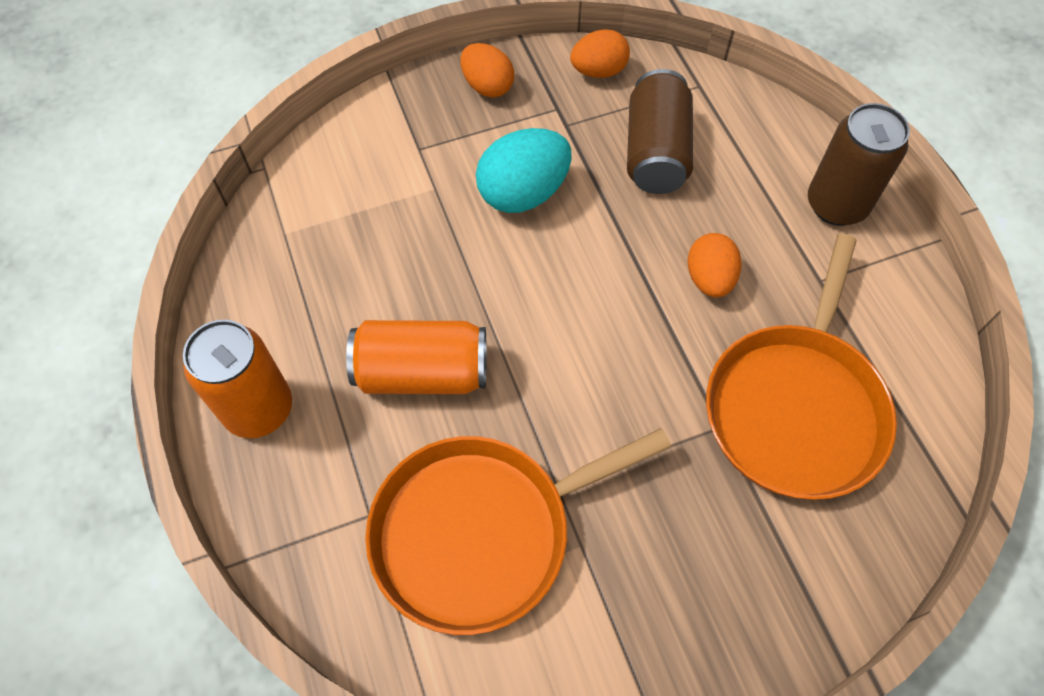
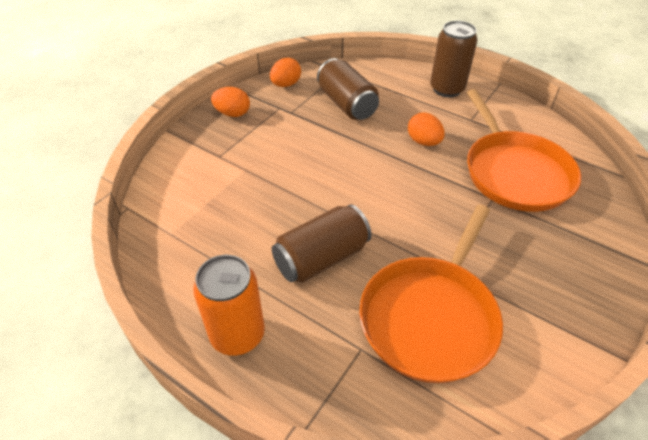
camera: 35 degrees left, 15 degrees down
orange can [346,320,487,394] -> brown can [272,204,371,283]
turquoise egg [476,128,572,213] -> none

